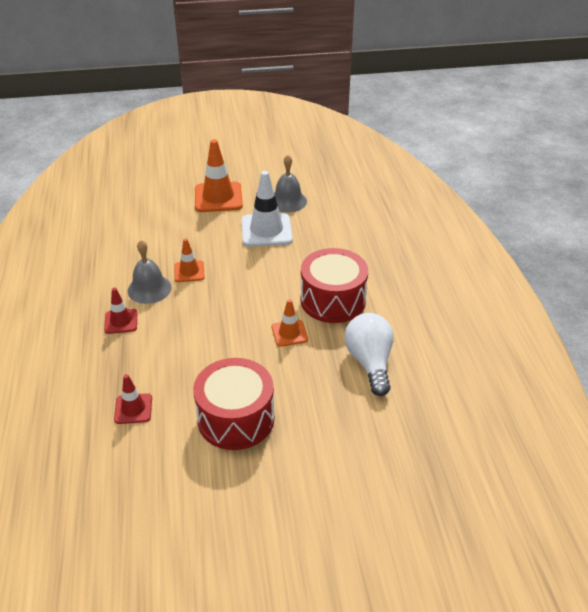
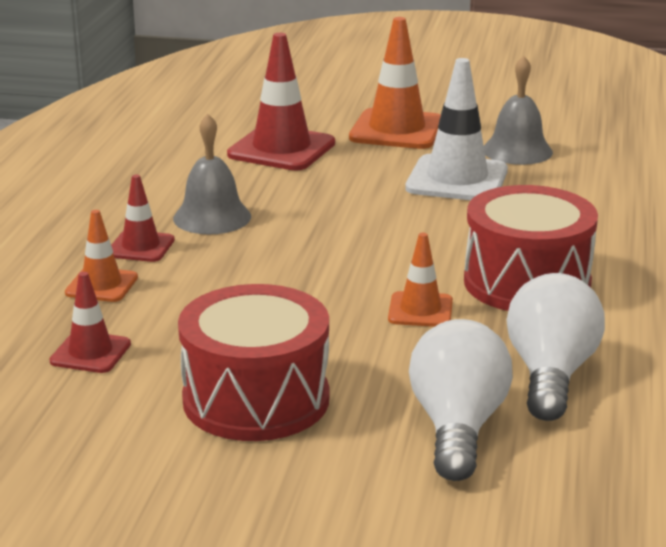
camera: 20 degrees right, 15 degrees down
orange traffic cone [174,238,205,282] -> orange traffic cone moved to [65,210,138,302]
none -> red traffic cone [227,33,335,171]
none -> white light bulb [409,319,513,481]

